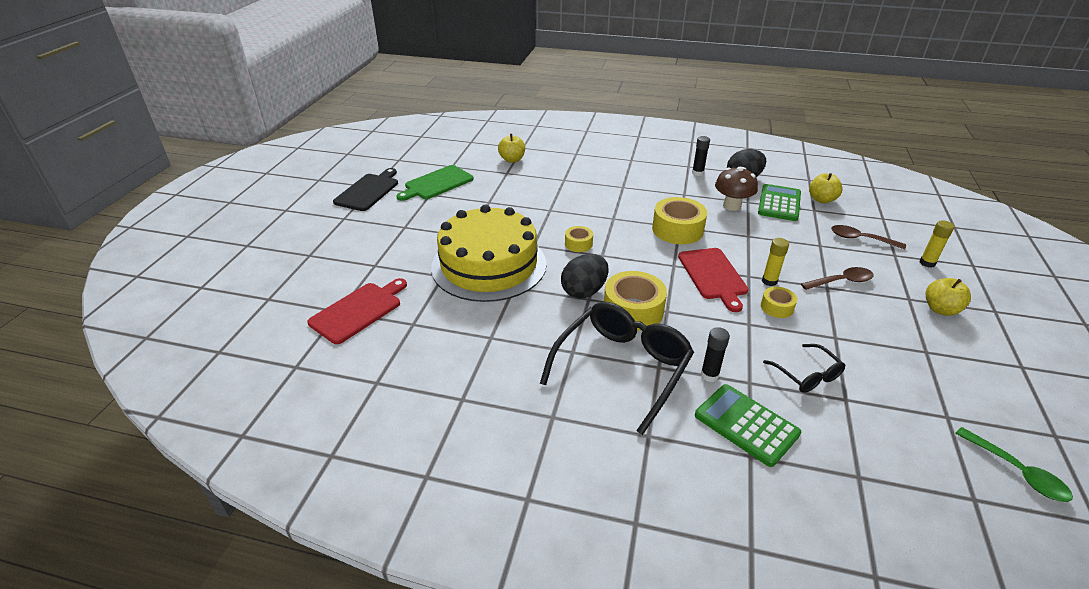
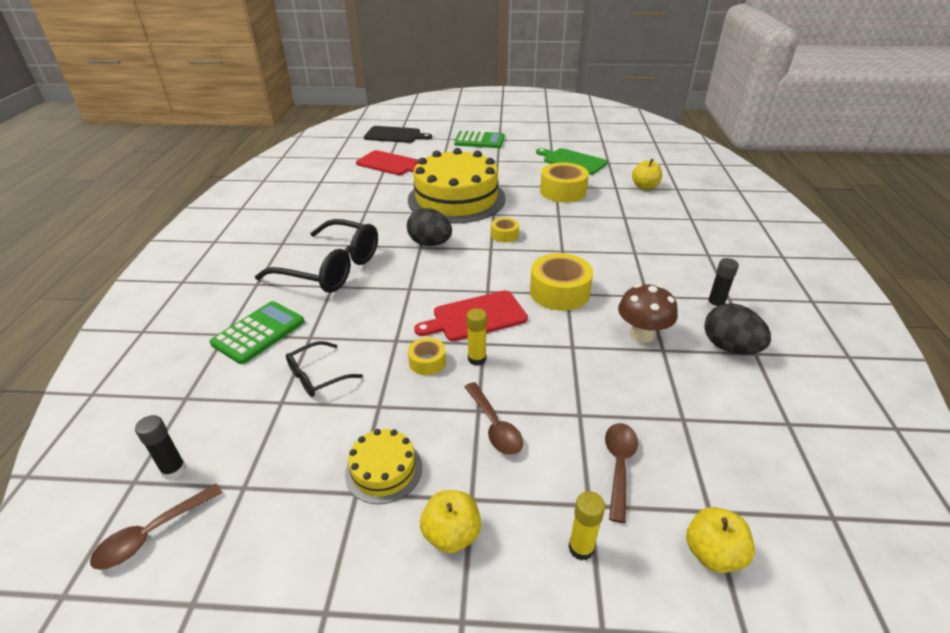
camera: 80 degrees right, 0 degrees up
black cutting board [333,168,398,211] -> black cutting board moved to [364,126,432,143]
yellow tape [604,271,667,331] -> yellow tape moved to [540,163,589,203]
black glue stick [701,327,730,382] -> black glue stick moved to [135,415,186,480]
green calculator [758,184,801,221] -> green calculator moved to [454,131,505,148]
yellow apple [809,173,843,203] -> yellow apple moved to [686,507,755,573]
green spoon [955,427,1073,502] -> brown spoon [90,484,222,570]
none -> yellow cake [345,429,422,504]

